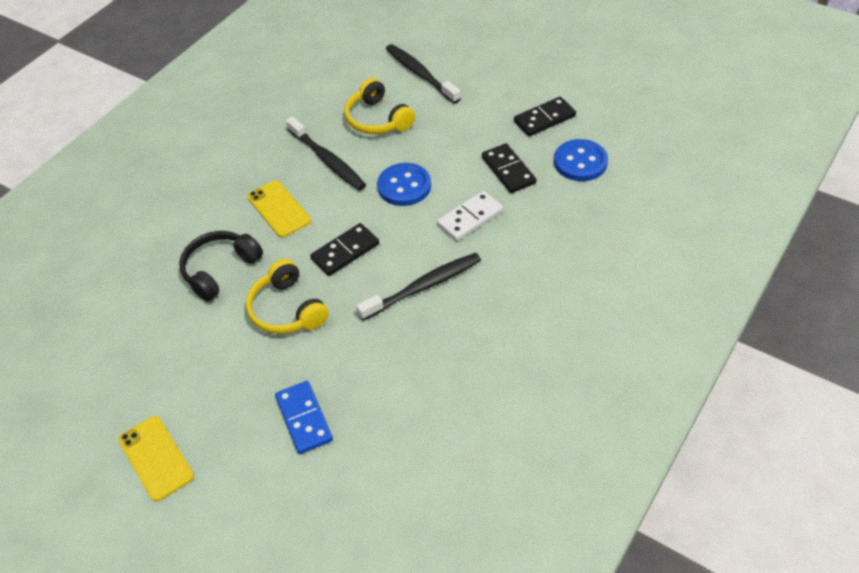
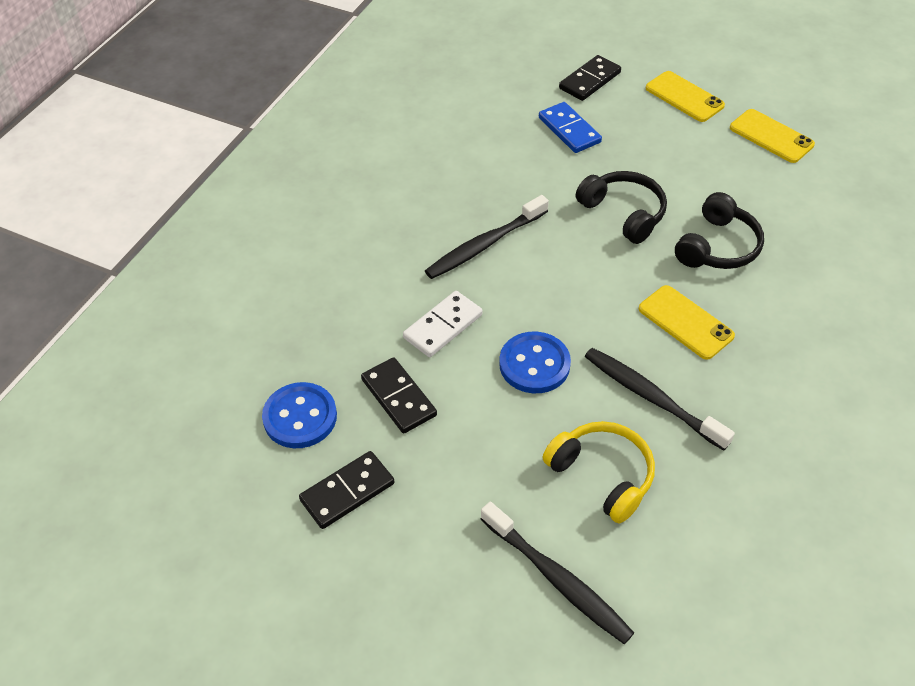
camera: 170 degrees right, 0 degrees up
yellow headphones [246,259,329,334] -> black headphones [576,171,667,244]
black domino [310,223,379,276] -> black domino moved to [559,55,621,101]
none -> yellow phone [730,109,815,163]

